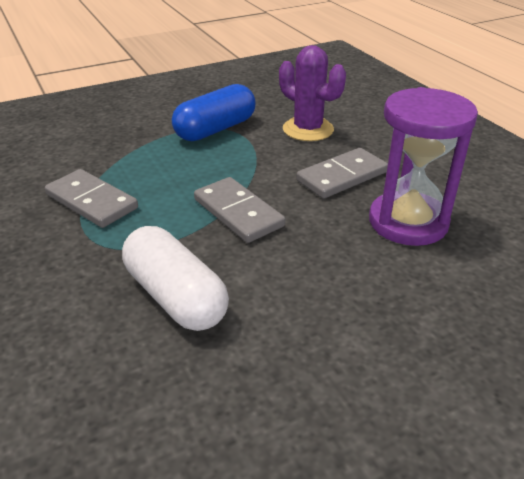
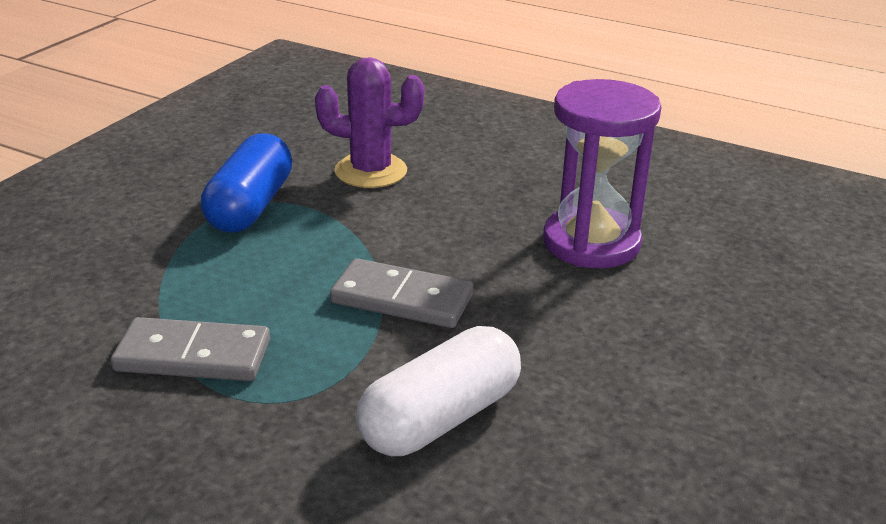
camera: 35 degrees left, 5 degrees down
white capsule [122,226,229,331] -> white capsule turned 60 degrees counterclockwise [356,326,521,456]
grey domino [296,148,388,199] -> none

